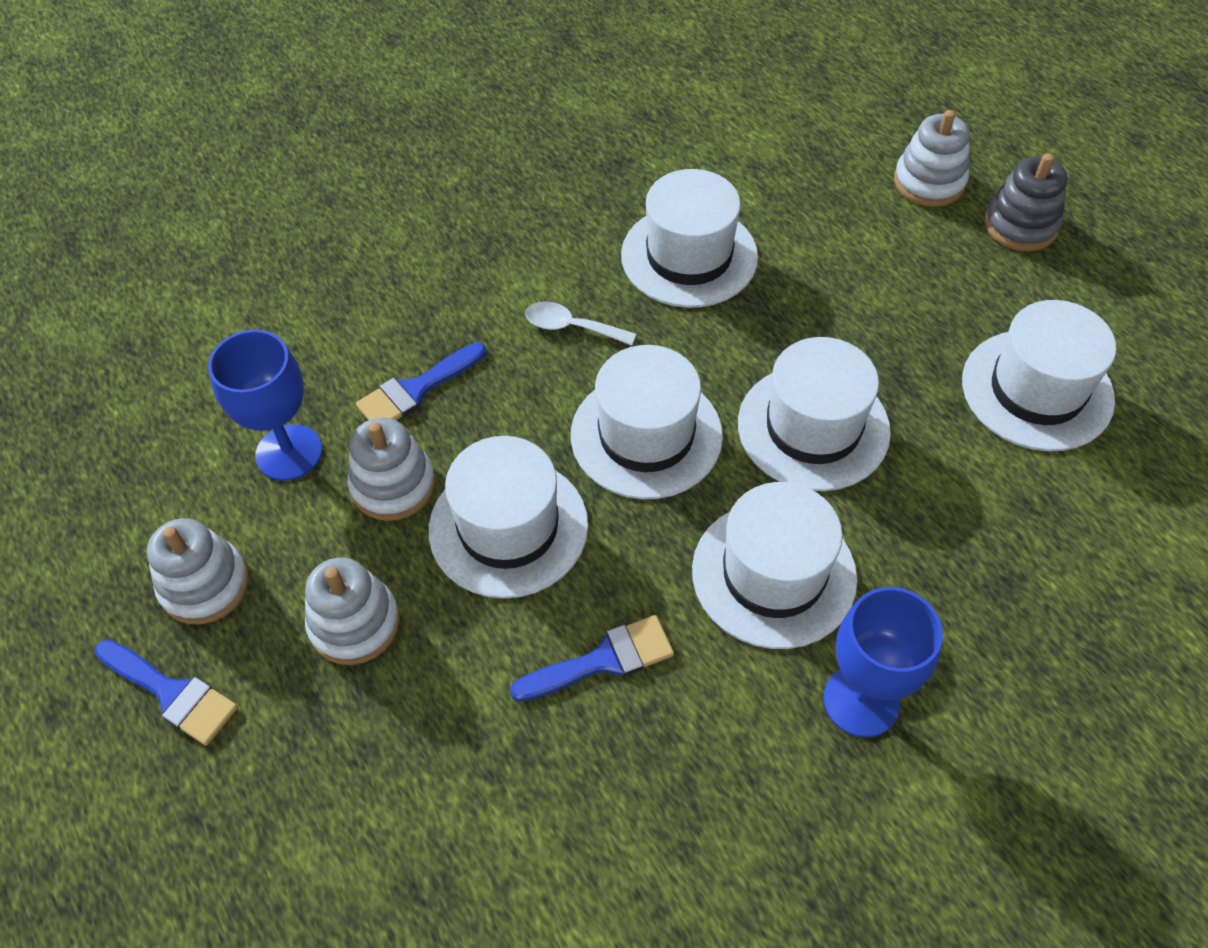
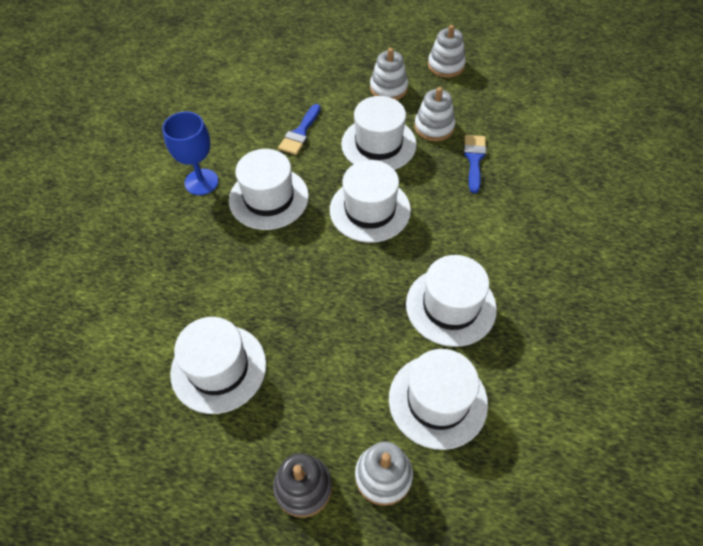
camera: 135 degrees right, 0 degrees up
blue brush [95,639,238,746] -> none
blue goblet [208,330,322,481] -> none
white spoon [525,301,636,346] -> none
white hat [738,337,891,491] -> white hat moved to [389,349,488,450]

